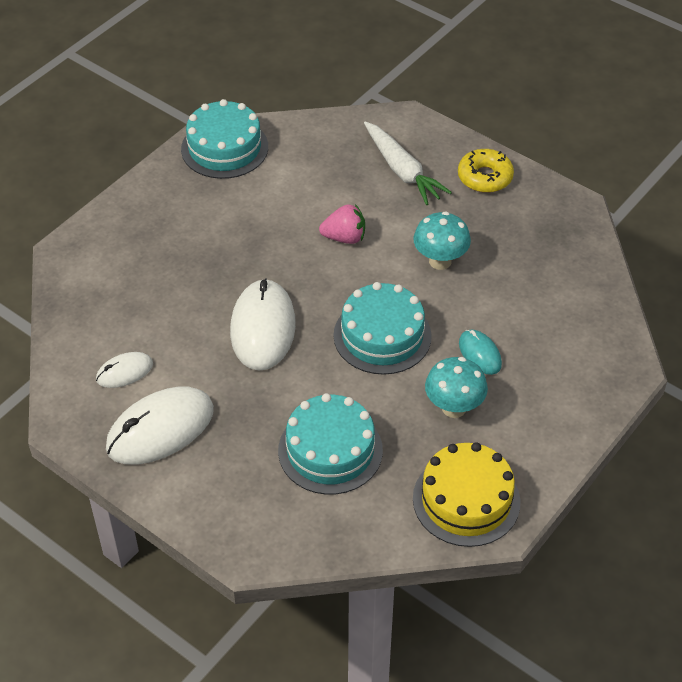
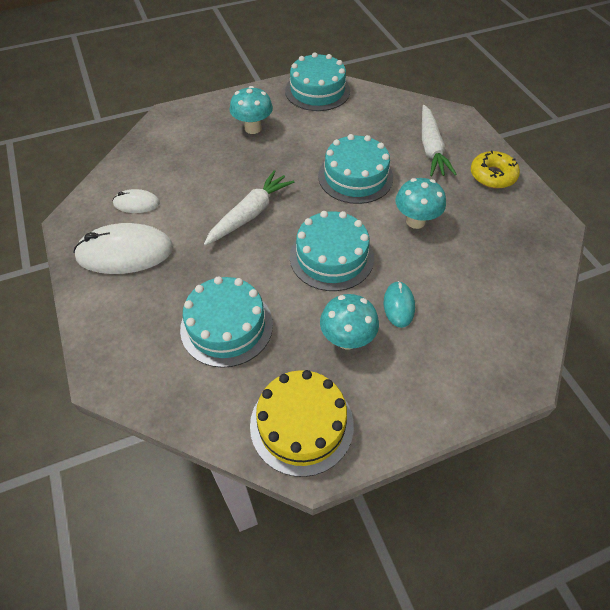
camera: 30 degrees right, 5 degrees up
white mouse [230,278,296,371] -> white carrot [204,170,294,246]
pink strawberry [319,204,365,244] -> turquoise cake [318,134,393,204]
none -> turquoise mushroom [230,86,273,134]

